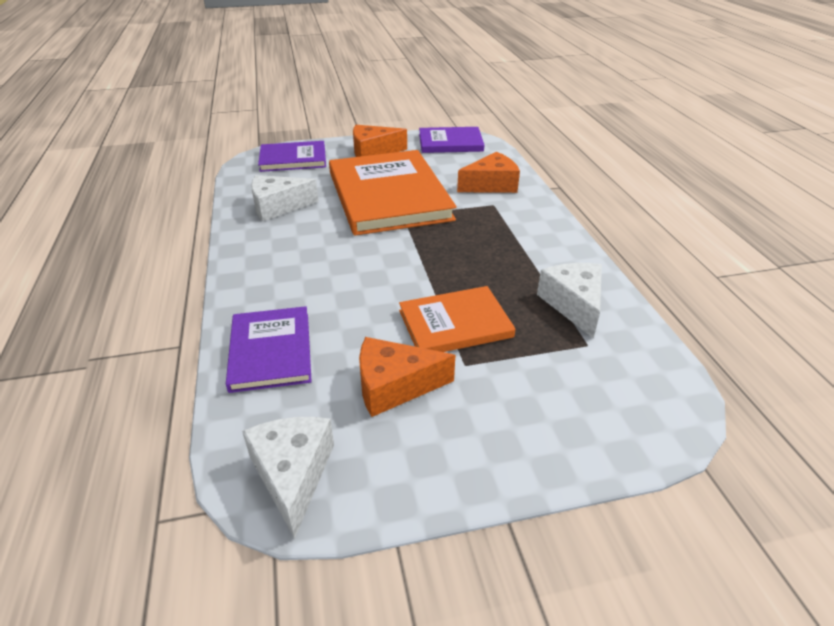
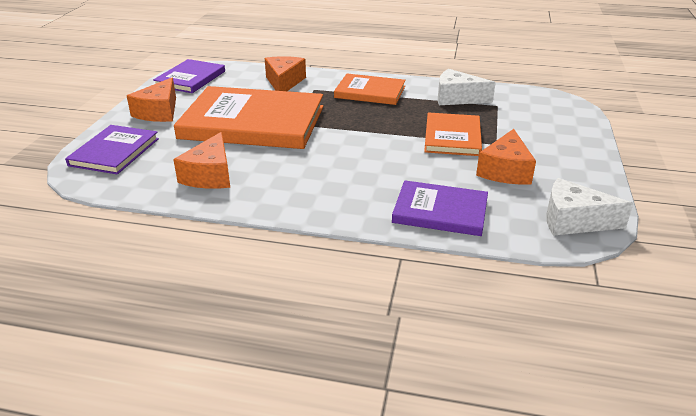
camera: 65 degrees left, 5 degrees down
white cheese [251,175,319,221] -> orange cheese [173,132,230,189]
none -> orange book [334,74,406,105]

